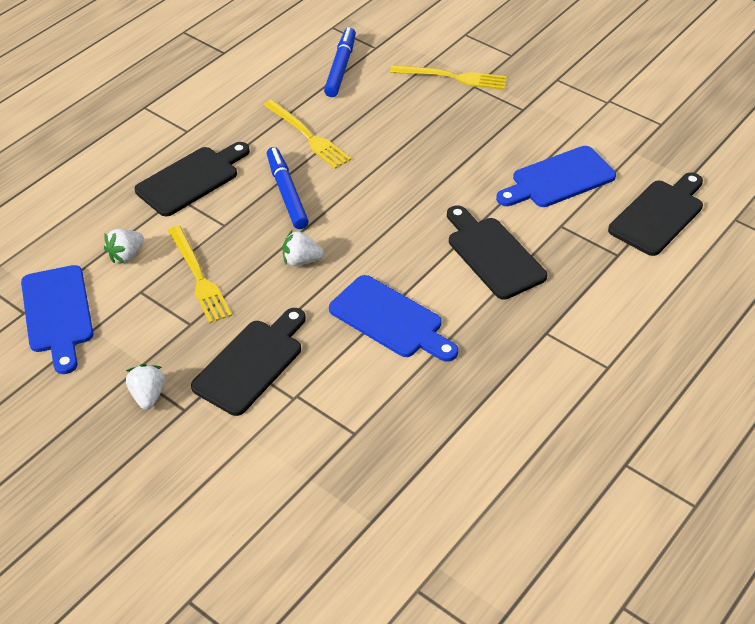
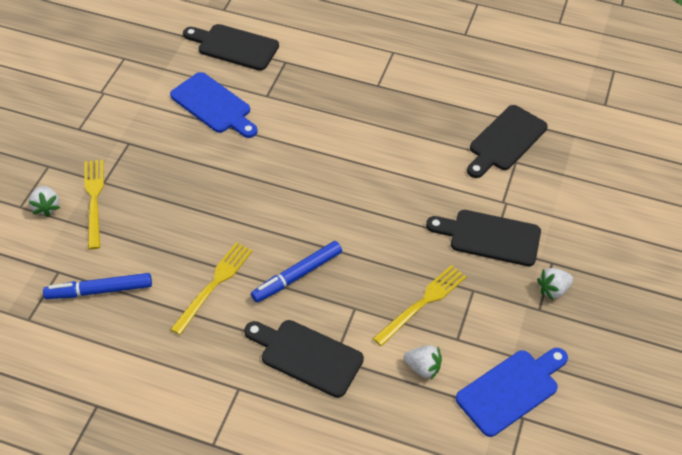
camera: 110 degrees left, 5 degrees up
white strawberry [282,230,324,266] -> white strawberry moved to [29,186,60,217]
blue cutting board [329,275,458,362] -> none
black cutting board [447,205,547,300] -> black cutting board moved to [467,105,548,178]

